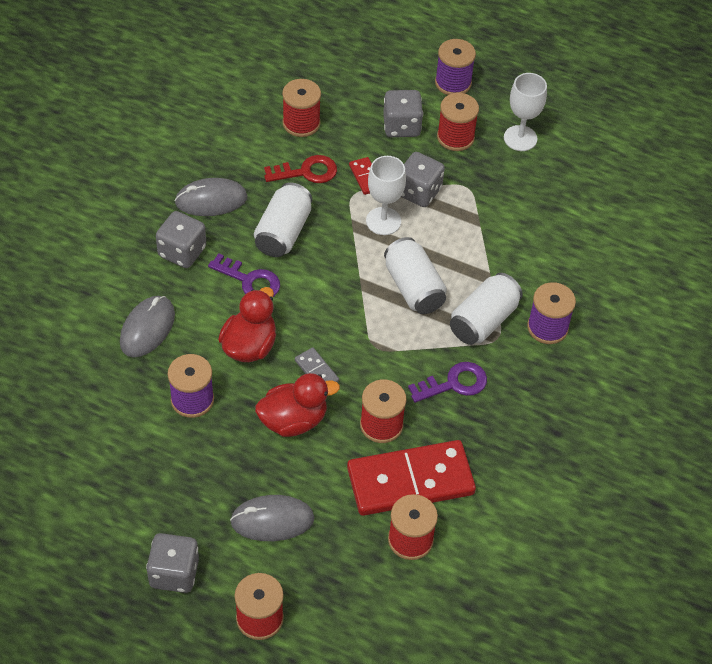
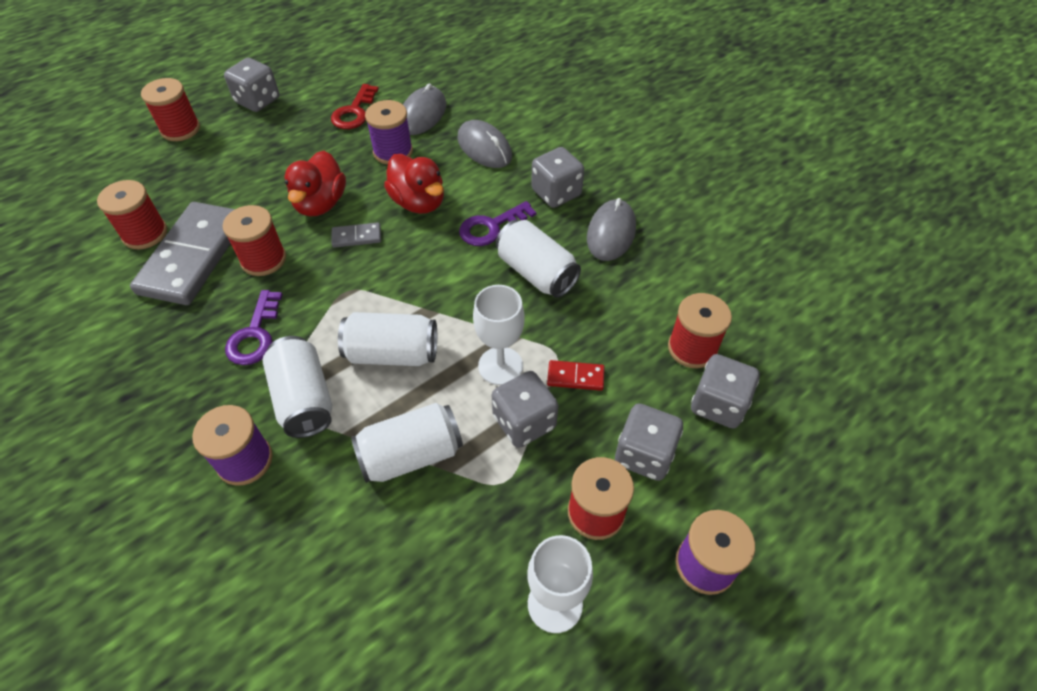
camera: 120 degrees right, 0 degrees up
grey mouse [230,495,314,541] -> grey mouse moved to [403,83,446,135]
red key [264,155,337,183] -> red key moved to [331,84,379,129]
red domino [347,440,476,516] -> grey domino [130,202,235,305]
none -> white can [351,403,463,483]
none -> grey dice [691,354,759,428]

